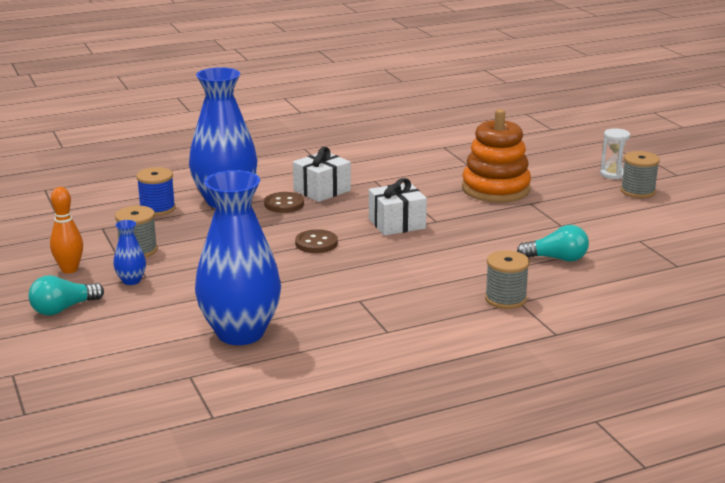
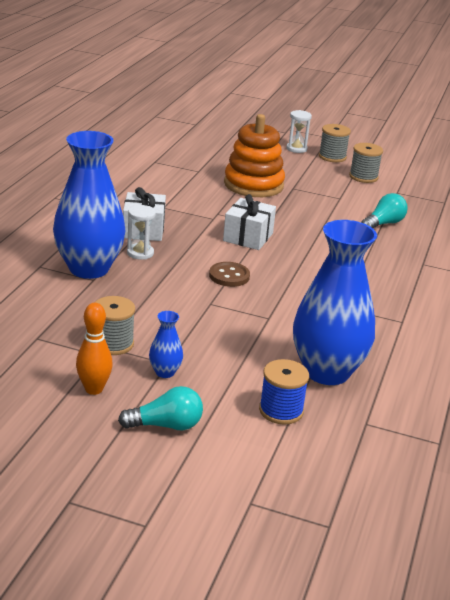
camera: 50 degrees left, 5 degrees up
turquoise light bulb [28,275,104,316] -> turquoise light bulb turned 105 degrees counterclockwise [118,386,203,430]
blue spool [136,167,176,216] -> blue spool moved to [259,359,309,425]
brown button [264,192,304,213] -> white hourglass [127,205,156,260]
grey spool [485,250,530,309] -> grey spool moved to [349,143,383,183]

